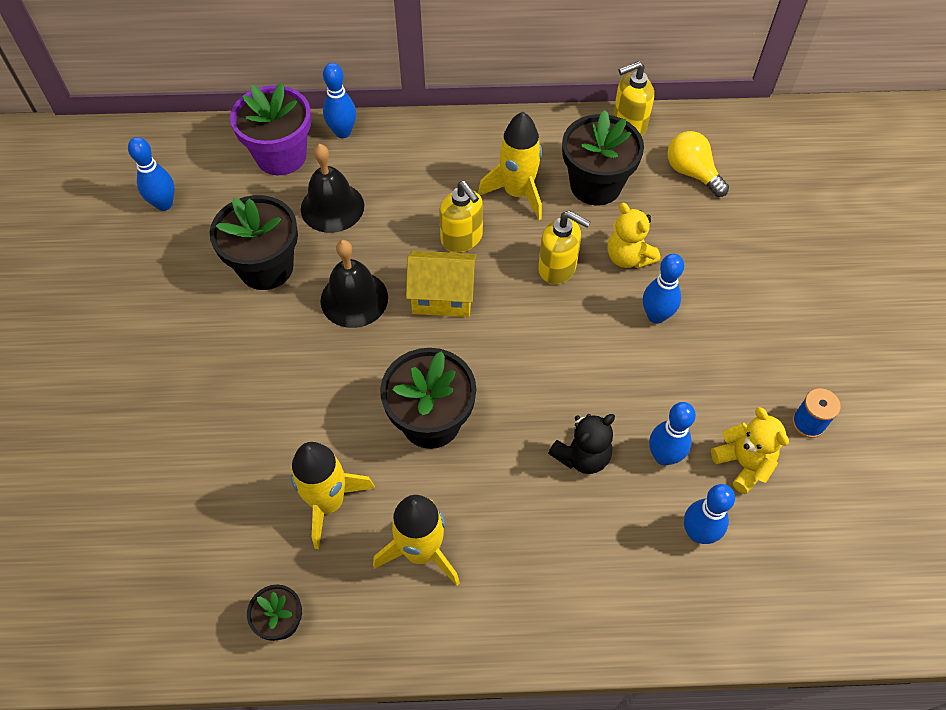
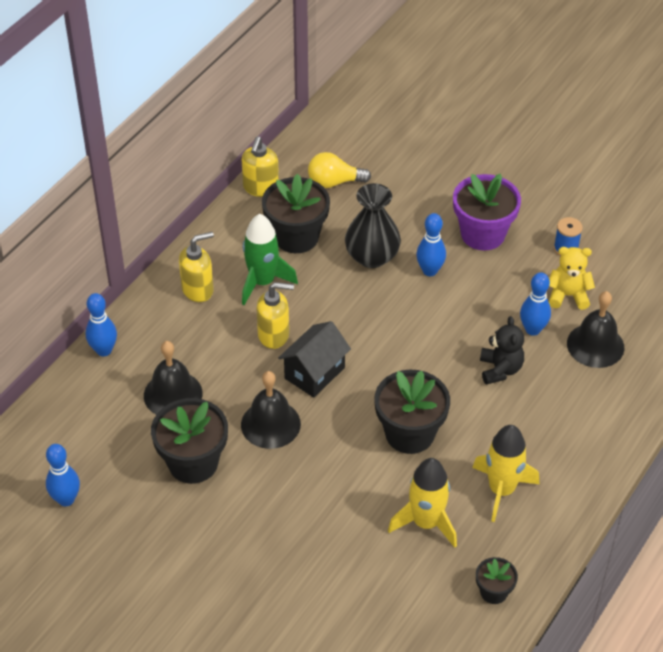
camera: 55 degrees left, 10 degrees down
purple flower pot [230,82,311,175] -> purple flower pot moved to [453,174,521,251]
yellow house [406,251,477,317] -> black house [278,321,351,397]
yellow rocket [478,112,542,220] -> green rocket [242,214,298,305]
yellow soap dispenser [538,211,590,284] -> yellow soap dispenser moved to [179,232,214,302]
yellow teddy bear [608,203,660,269] -> black vase [345,183,401,268]
blue bowling pin [684,484,735,544] -> black bell [567,291,624,368]

